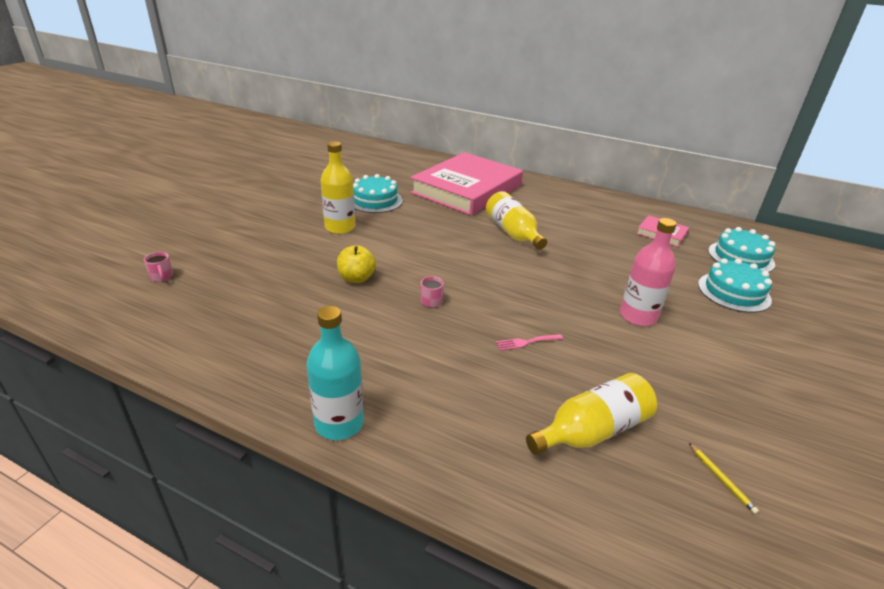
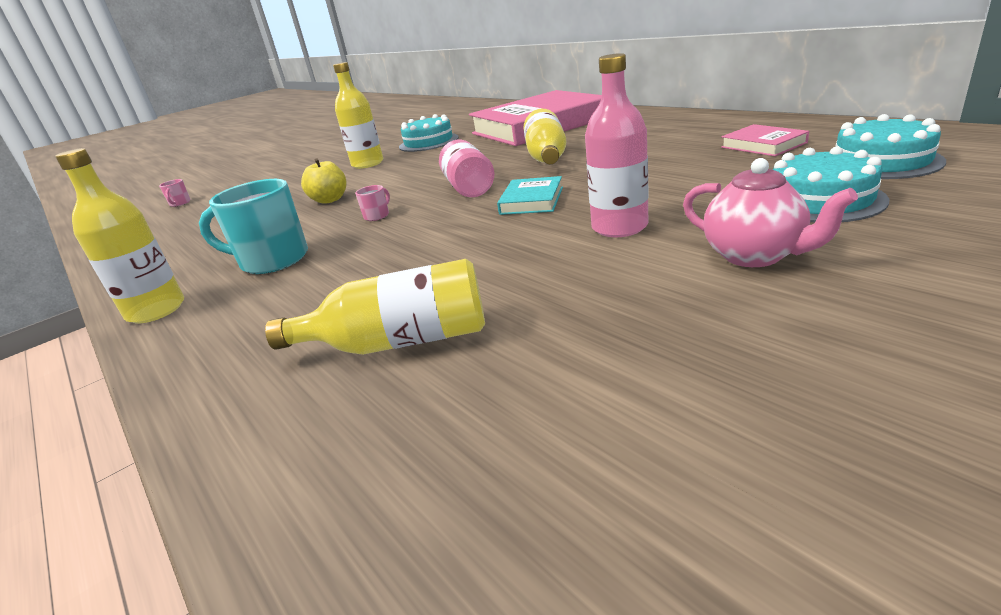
camera: 30 degrees right, 5 degrees down
turquoise bottle [306,306,364,440] -> yellow bottle [55,148,184,323]
pink fork [496,334,563,351] -> none
yellow pencil [689,443,759,514] -> none
none -> turquoise mug [199,179,308,274]
none -> pink bottle [439,140,494,197]
none -> turquoise book [497,176,563,215]
none -> pink teapot [683,158,858,267]

